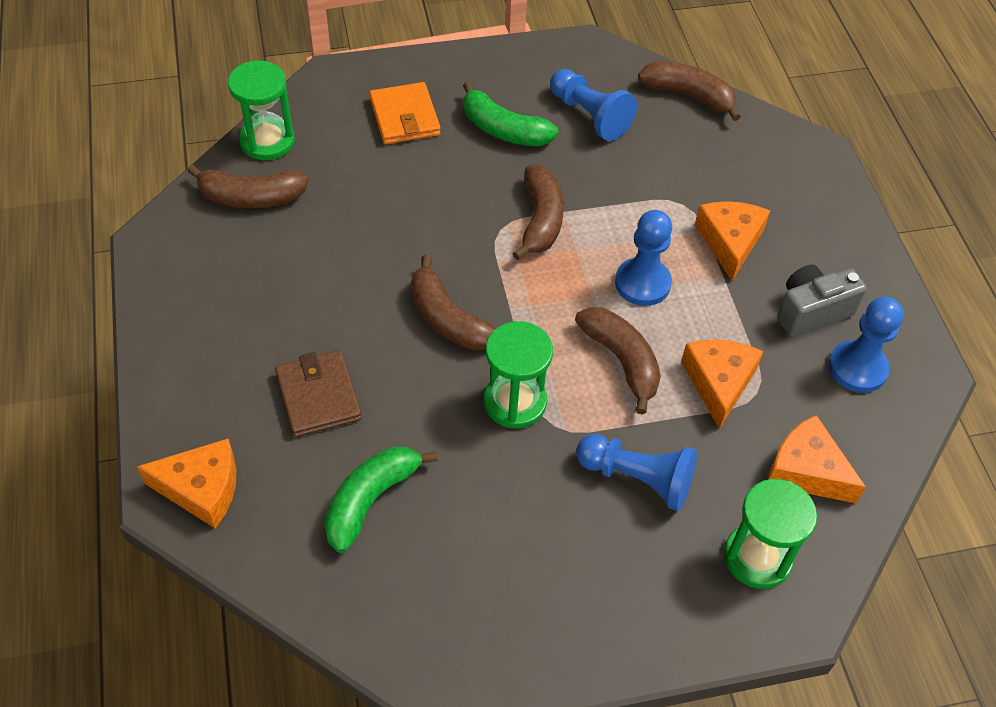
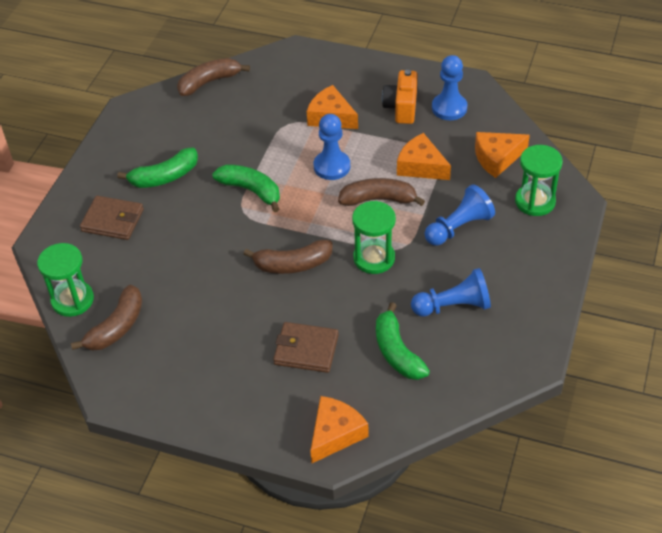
camera: 55 degrees left, 5 degrees down
orange wallet [370,82,441,144] -> brown wallet [80,196,144,240]
brown banana [512,165,564,260] -> green banana [212,164,280,212]
blue pawn [550,69,637,141] -> blue pawn moved to [411,268,491,316]
grey camera [777,265,867,337] -> orange camera [382,70,417,124]

